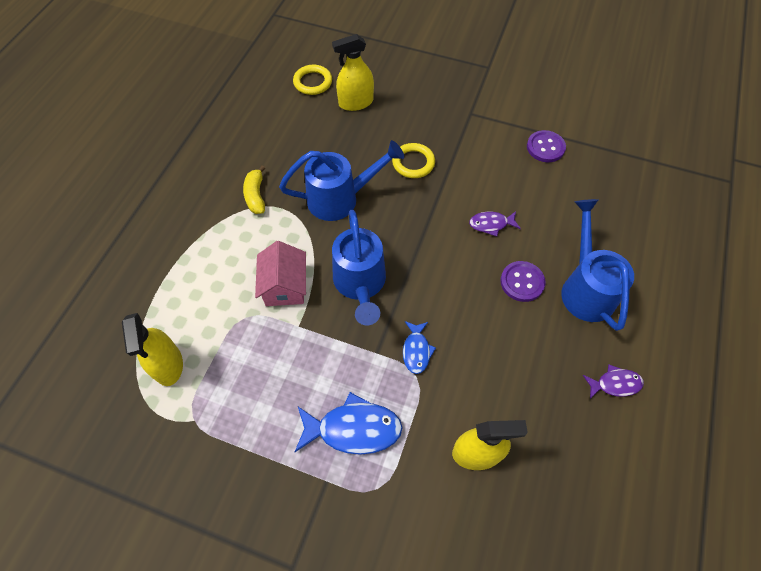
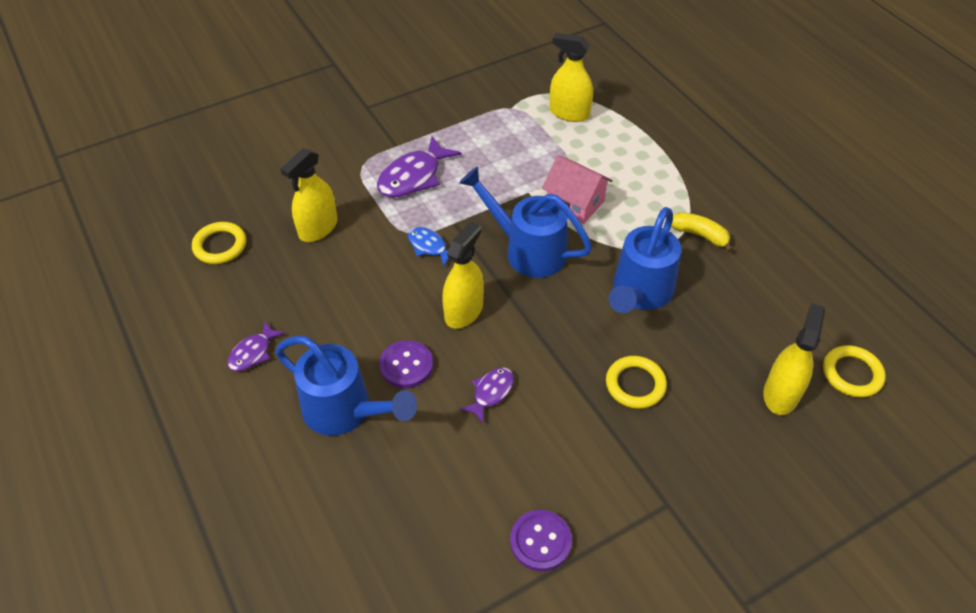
camera: 130 degrees right, 10 degrees down
blue fish [295,392,402,455] -> purple fish [377,136,462,197]
none -> yellow ring [192,222,246,264]
none -> yellow spray bottle [442,222,484,329]

